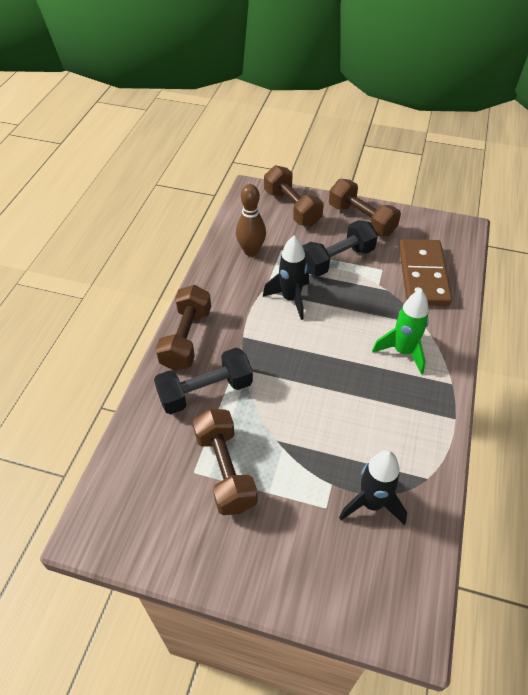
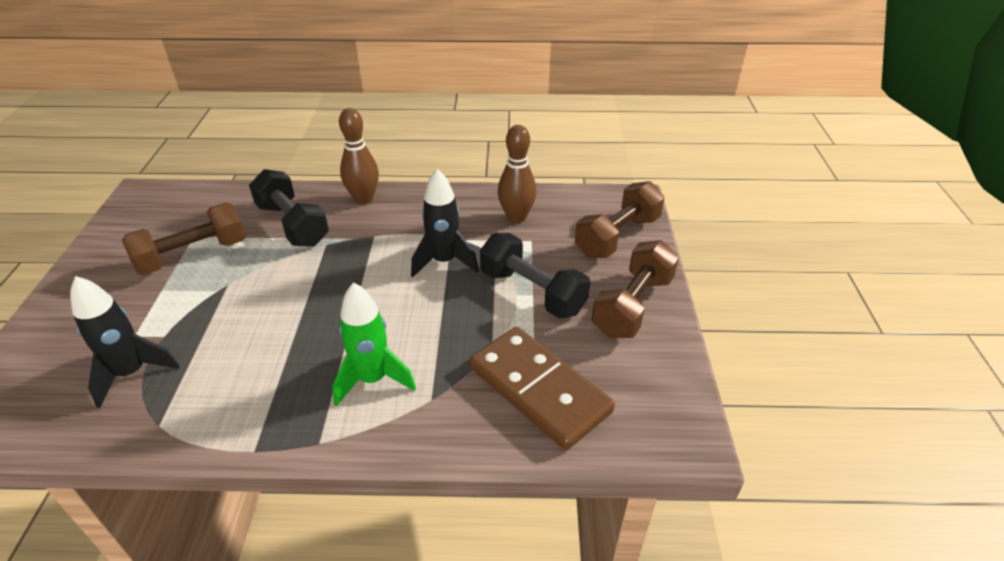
camera: 75 degrees right, 10 degrees down
brown dumbbell [156,285,211,371] -> brown bowling pin [339,108,379,204]
brown domino [399,239,452,306] -> brown domino turned 60 degrees clockwise [470,327,615,450]

